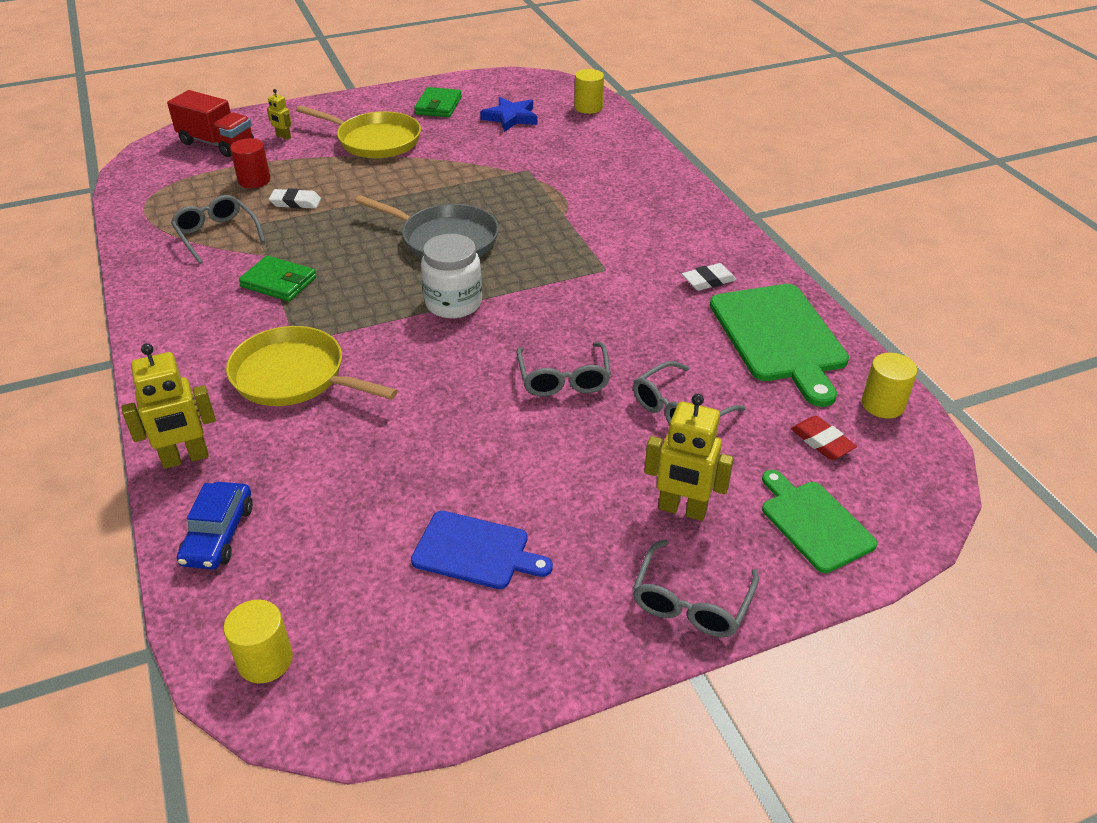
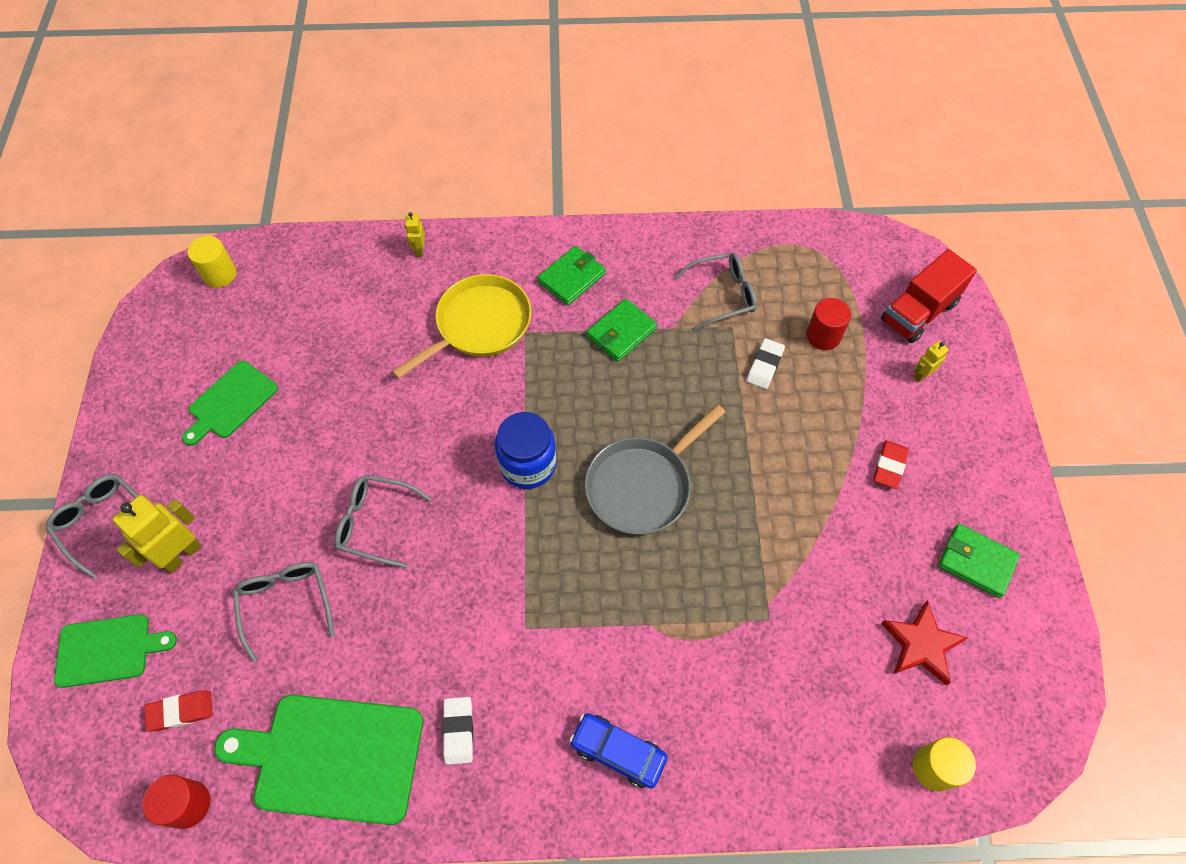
camera: 110 degrees right, 20 degrees up
yellow robot [122,343,216,469] -> yellow robot [405,212,425,257], size x0.52
blue car [177,482,253,569] -> blue car moved to [569,713,668,789]
yellow pan [296,105,421,159] -> red eraser [873,440,909,489]
blue cutting board [411,511,553,589] -> green cutting board [182,361,278,446]
white jar [421,234,482,318] -> blue jar [495,412,556,489]
blue star [480,97,538,132] -> red star [881,601,968,685]
yellow cylinder [862,353,917,419] -> red cylinder [142,775,210,829]
none -> green wallet [537,246,606,305]

